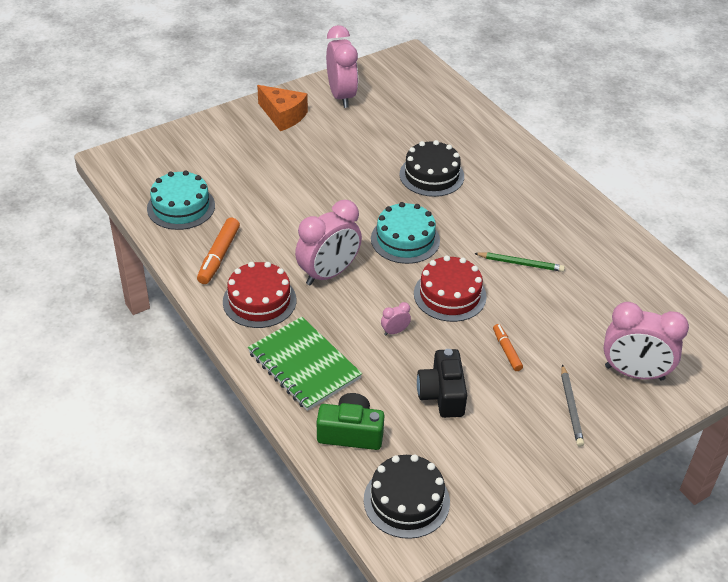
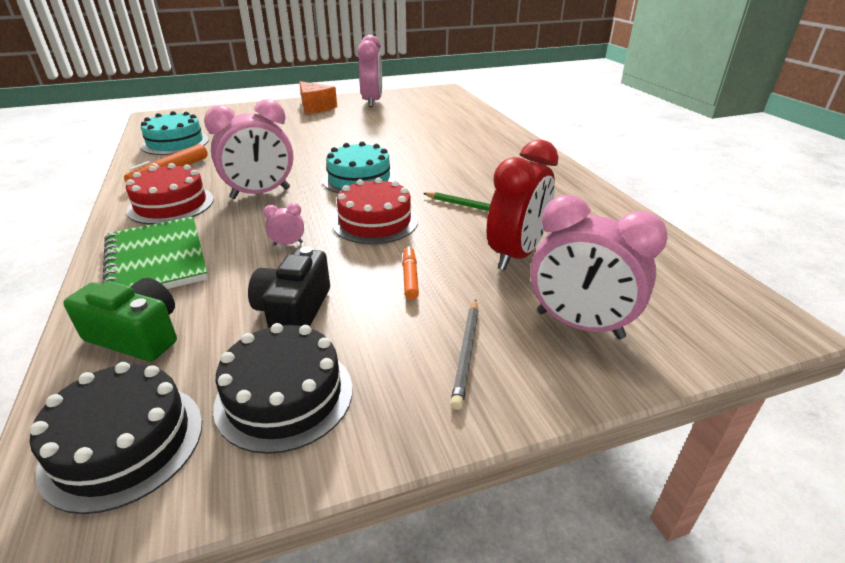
camera: 15 degrees right, 10 degrees down
black cake [399,140,464,197] -> black cake moved to [213,323,352,454]
none -> red clock [487,139,558,270]

